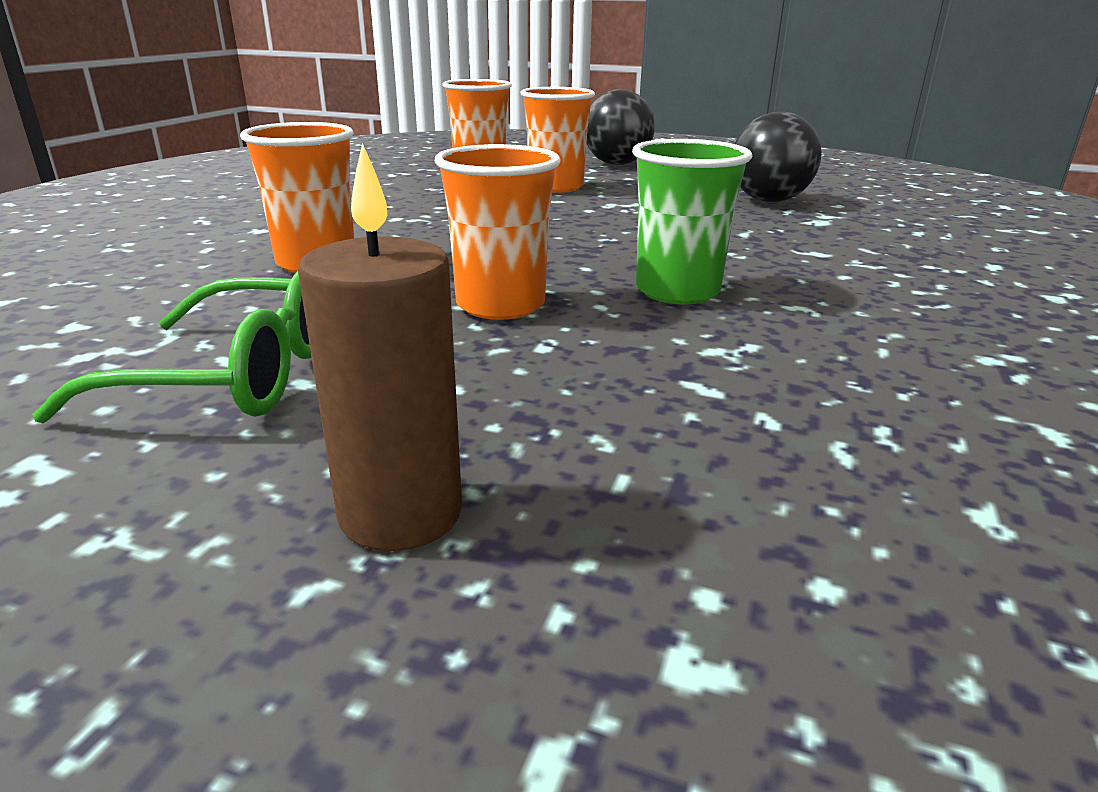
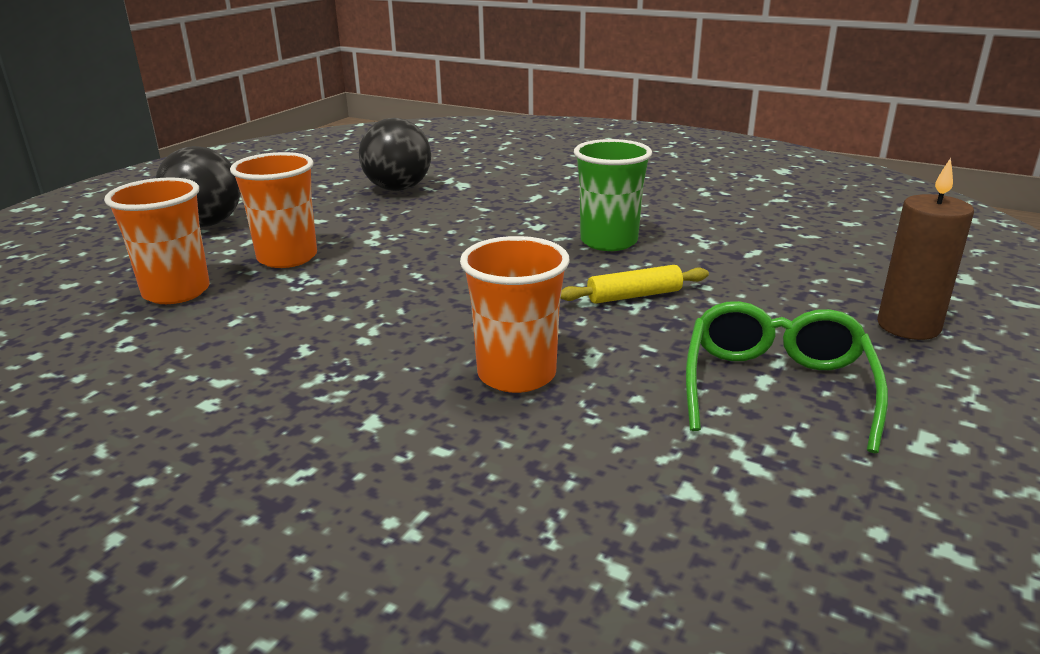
camera: 80 degrees left, 0 degrees up
orange cup [435,144,561,320] -> yellow rolling pin [561,265,709,304]

